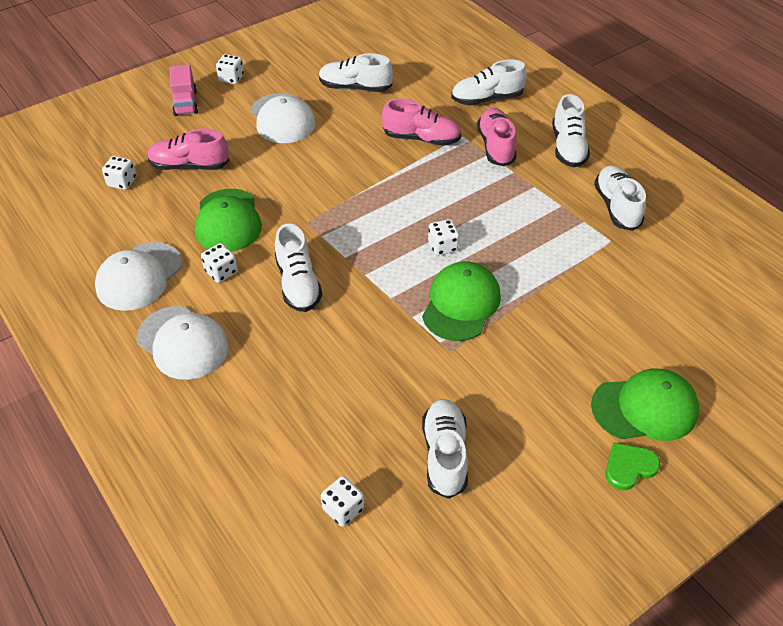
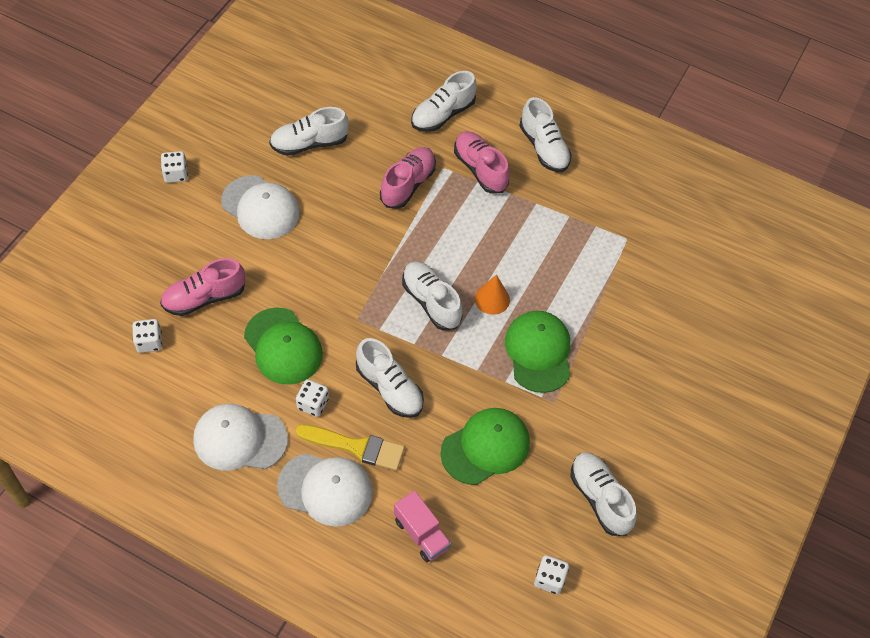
camera: 30 degrees left, 10 degrees up
white cap [95,242,183,311] -> white cap turned 90 degrees clockwise [193,404,288,470]
pink truck [170,64,198,116] -> pink truck moved to [394,491,451,562]
pink shoe [382,98,461,146] -> pink shoe turned 45 degrees counterclockwise [380,147,436,209]
white dice [428,219,459,256] -> orange cone [475,275,510,315]
green cap [591,369,699,441] -> green cap moved to [440,408,530,485]
white shoe [594,165,646,231] -> white shoe moved to [402,261,462,331]
green heart [606,442,660,490] -> none
none -> yellow brush [295,424,405,471]

